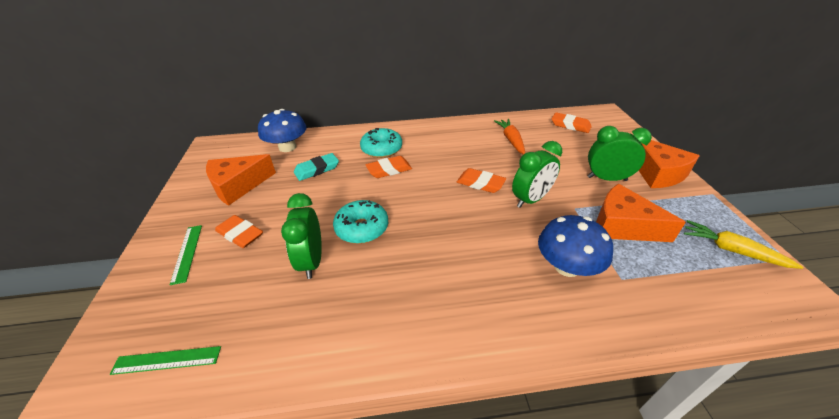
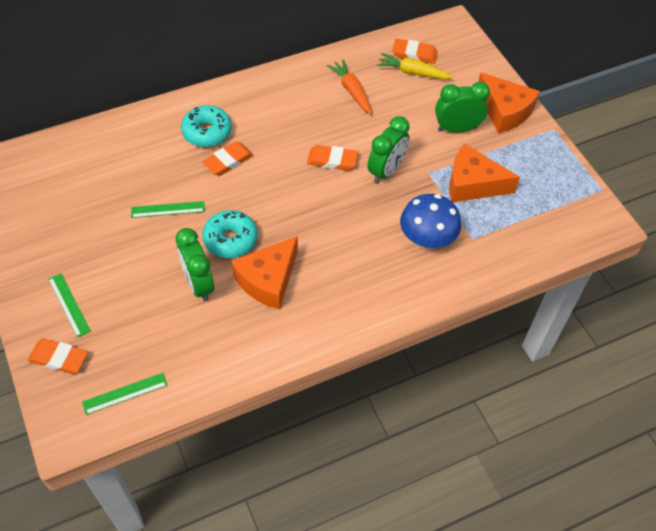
camera: 20 degrees left, 15 degrees up
orange cheese [206,154,276,206] -> orange cheese moved to [231,236,298,309]
orange eraser [215,215,263,248] -> orange eraser moved to [28,338,88,374]
blue mushroom [258,109,307,152] -> none
turquoise eraser [294,153,339,181] -> none
yellow carrot [684,220,804,269] -> yellow carrot moved to [377,53,453,79]
none -> green ruler [131,201,205,218]

